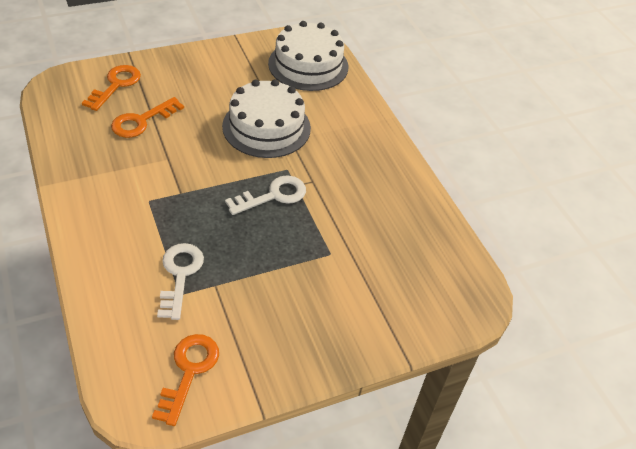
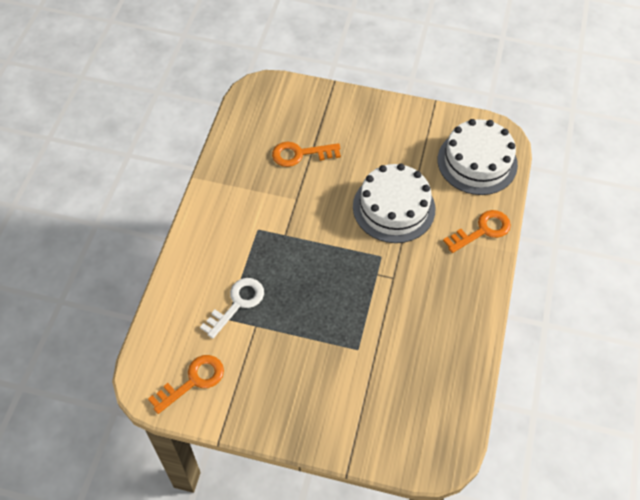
camera: 40 degrees right, 10 degrees up
orange key [82,65,141,111] -> orange key moved to [443,210,511,253]
white key [225,175,306,215] -> none

